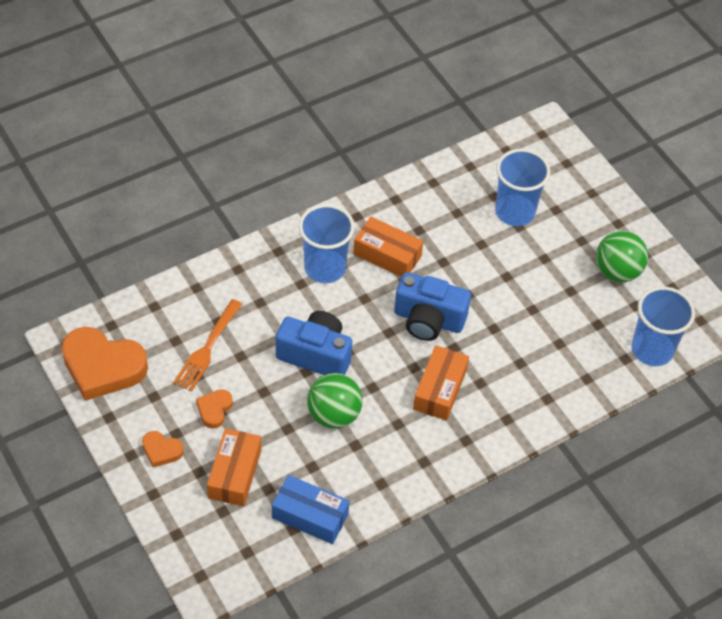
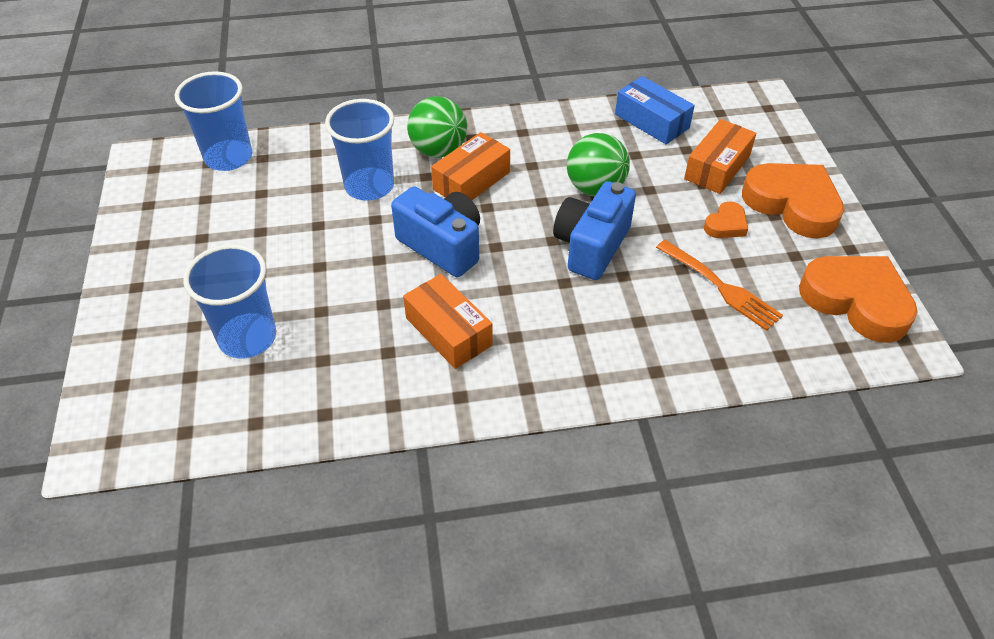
camera: 155 degrees left, 5 degrees down
orange heart [142,431,184,467] -> orange heart [742,163,844,239], size x2.12
orange fork [173,299,242,391] -> orange fork turned 90 degrees clockwise [656,240,783,331]
blue camera [276,311,352,375] -> blue camera turned 75 degrees clockwise [553,181,636,280]
blue cup [299,204,355,283] -> blue cup moved to [325,99,394,201]
green ball [596,231,648,282] -> green ball moved to [407,96,467,158]

